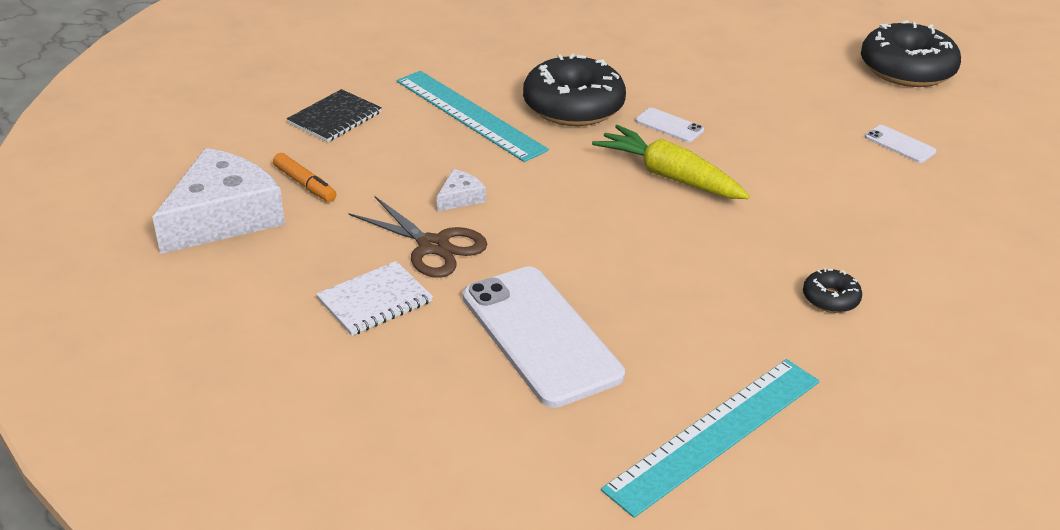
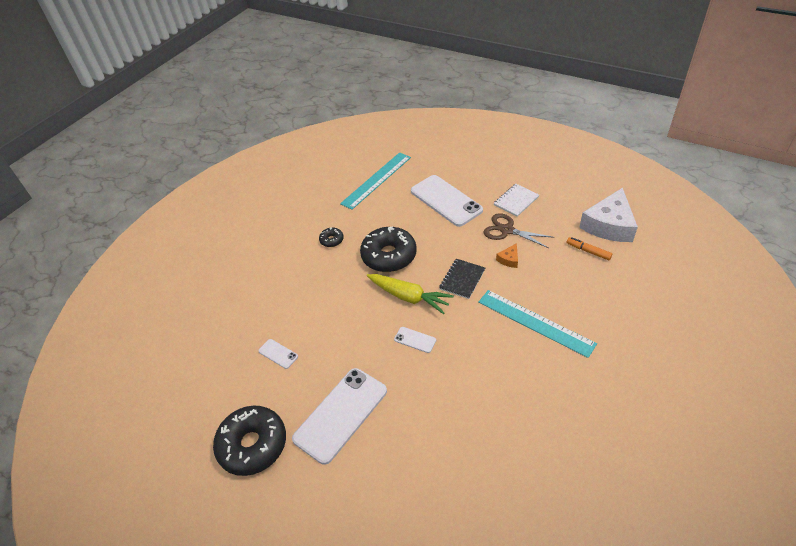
camera: 175 degrees right, 10 degrees up
black notebook [287,89,382,142] -> black notebook moved to [439,259,485,299]
white cheese [437,169,486,211] -> orange cheese [496,243,518,268]
black donut [523,53,626,126] -> black donut moved to [360,226,417,272]
none -> white phone [292,368,387,465]

